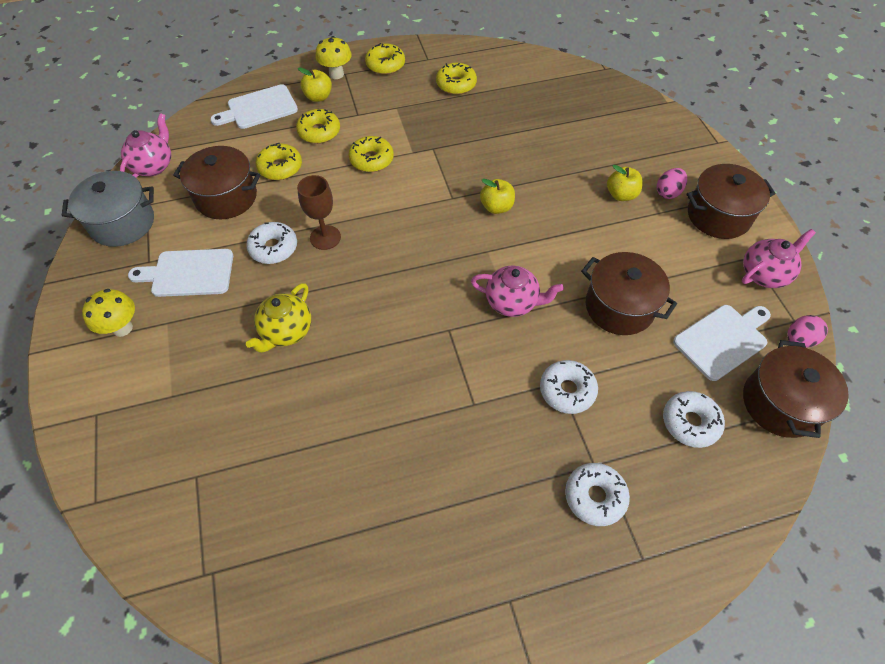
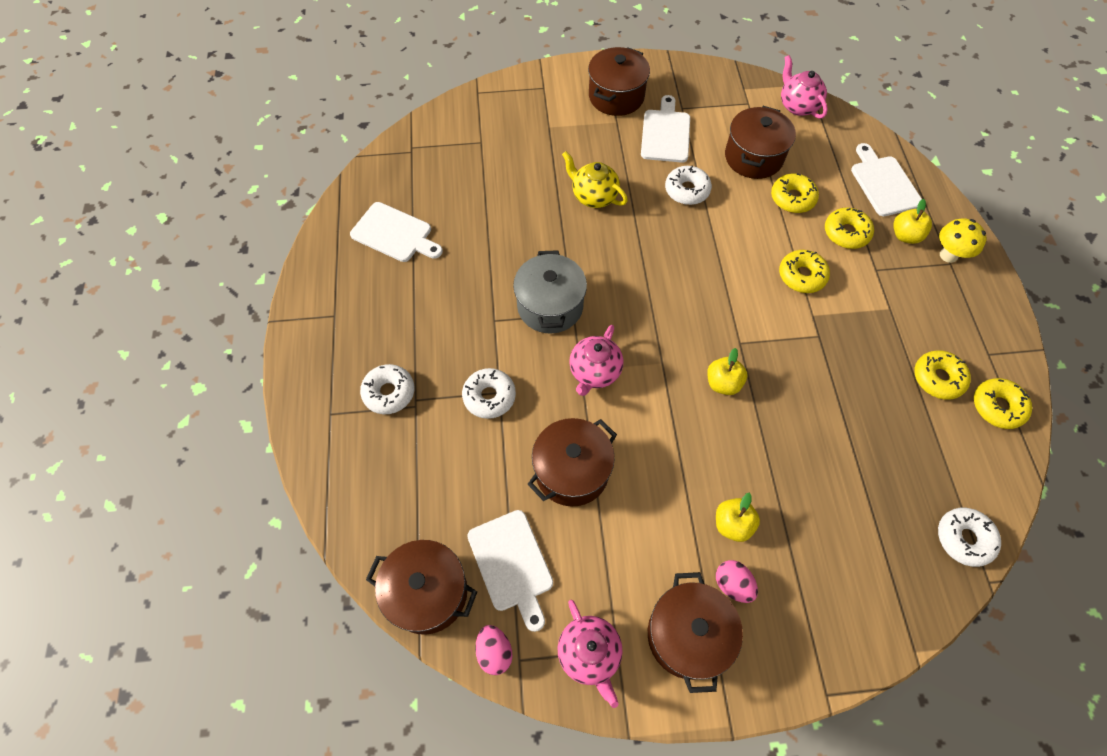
camera: 100 degrees right, 5 degrees up
grey pot [62,171,154,247] -> grey pot moved to [513,250,587,334]
yellow mushroom [82,289,135,337] -> brown pot [588,47,650,116]
pink teapot [120,113,171,178] -> pink teapot turned 150 degrees counterclockwise [781,55,828,119]
brown goblet [297,175,341,250] -> none
yellow donut [365,43,405,75] -> yellow donut moved to [974,378,1032,429]
white donut [663,391,725,448] -> white donut moved to [938,508,1001,567]
none -> white cutting board [350,202,443,262]

